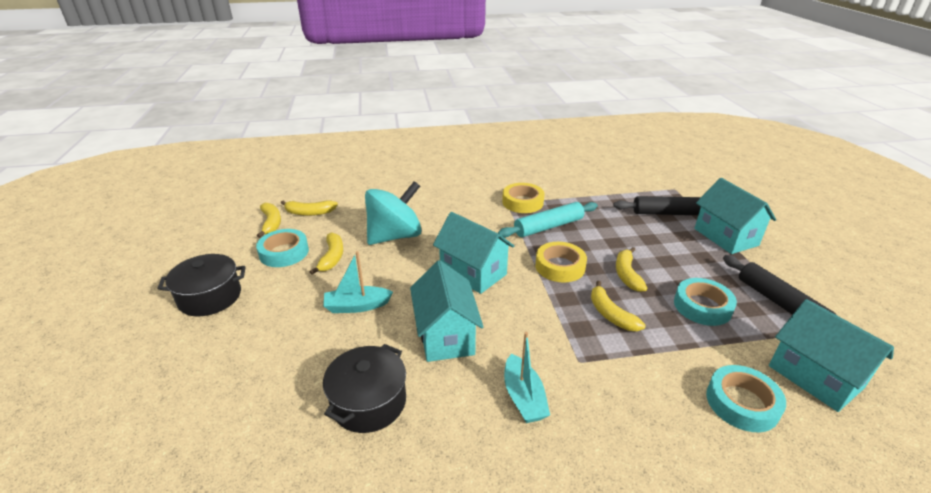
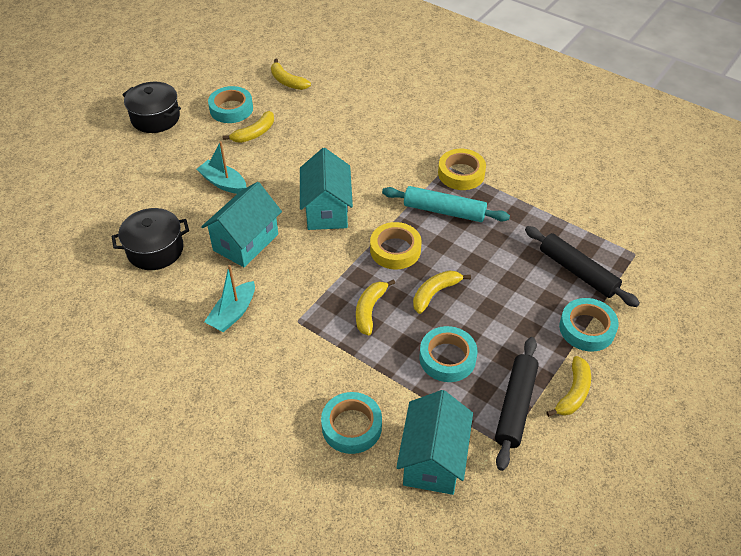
camera: 45 degrees right, 15 degrees up
yellow banana [257,203,281,238] -> yellow banana moved to [546,356,591,417]
turquoise spinning top [365,181,422,245] -> none
turquoise house [694,178,776,254] -> turquoise tape [559,298,619,351]

